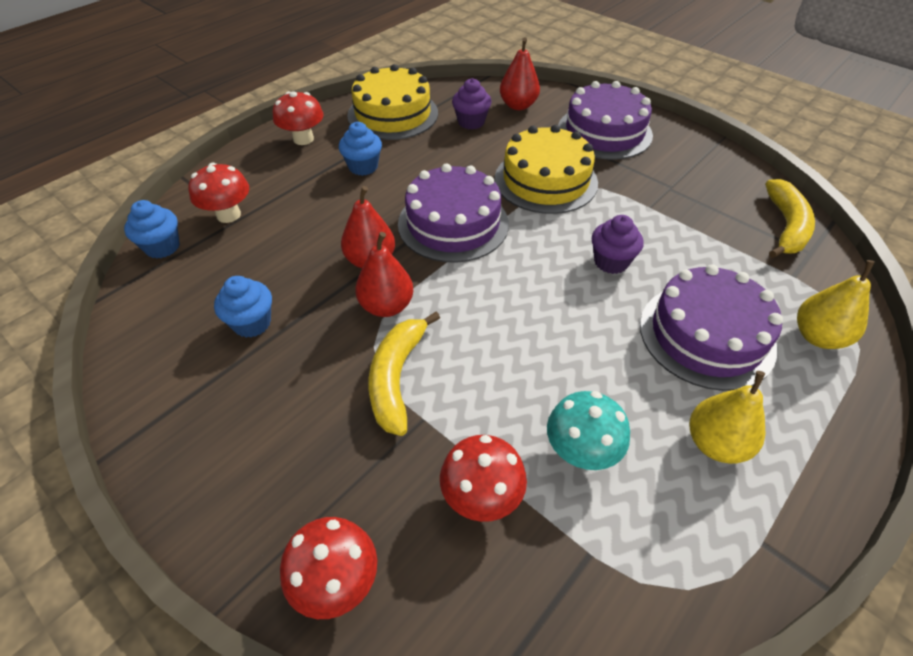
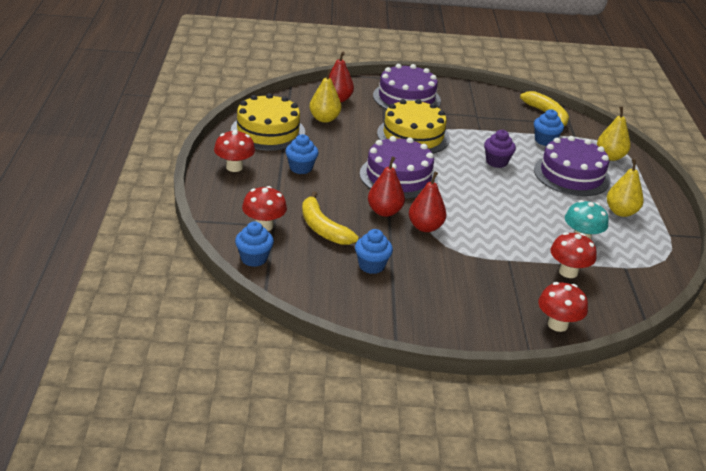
camera: 45 degrees left, 15 degrees down
yellow banana [369,312,440,436] -> yellow banana moved to [302,191,359,245]
purple cupcake [452,78,491,129] -> yellow pear [309,68,341,123]
none -> blue cupcake [534,109,564,146]

